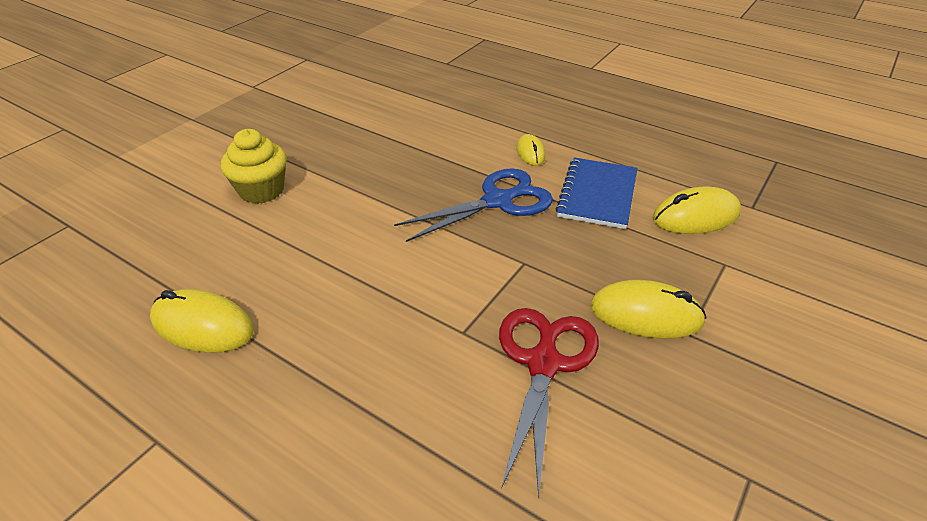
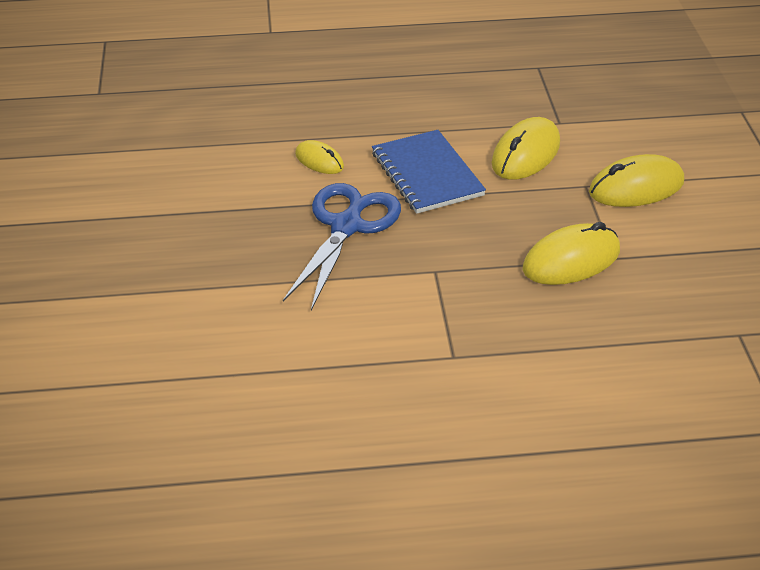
camera: 40 degrees left, 0 degrees up
yellow mouse [150,289,254,353] -> yellow mouse moved to [589,154,684,207]
yellow cupcake [221,129,287,204] -> none
red scissors [499,308,599,499] -> none

